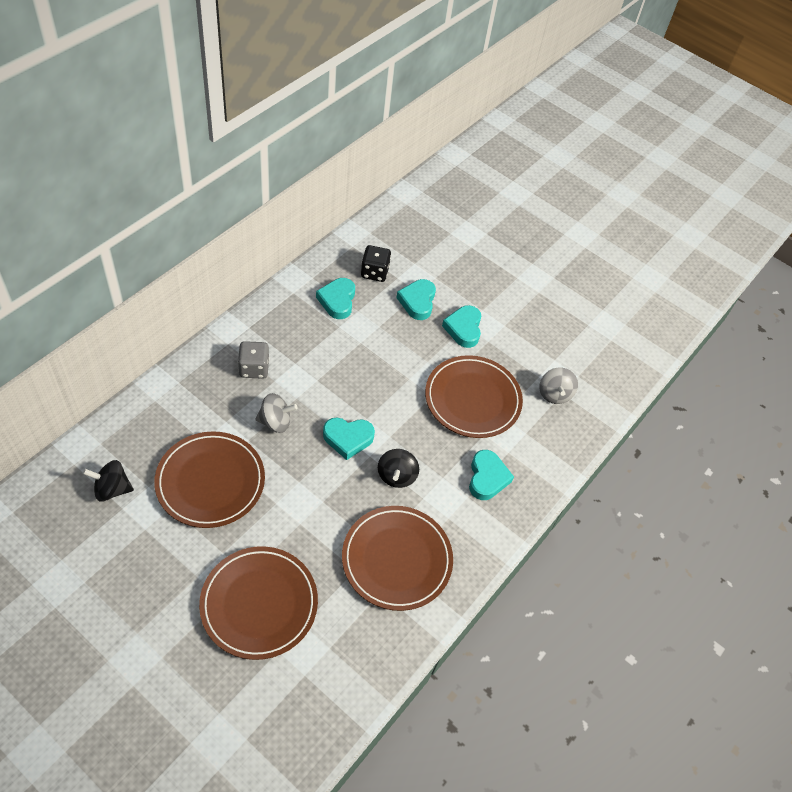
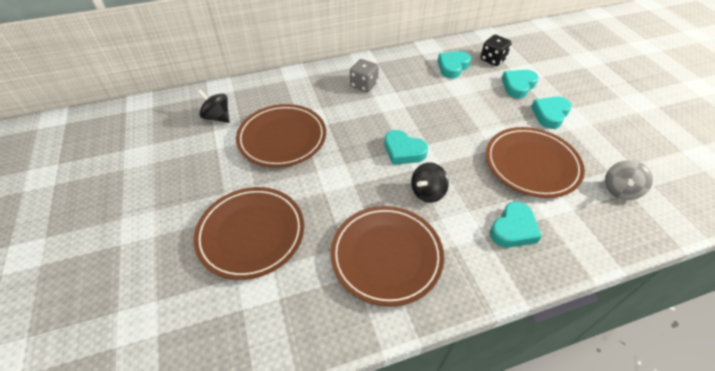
camera: 40 degrees right, 5 degrees down
grey spinning top [256,393,298,433] -> none

